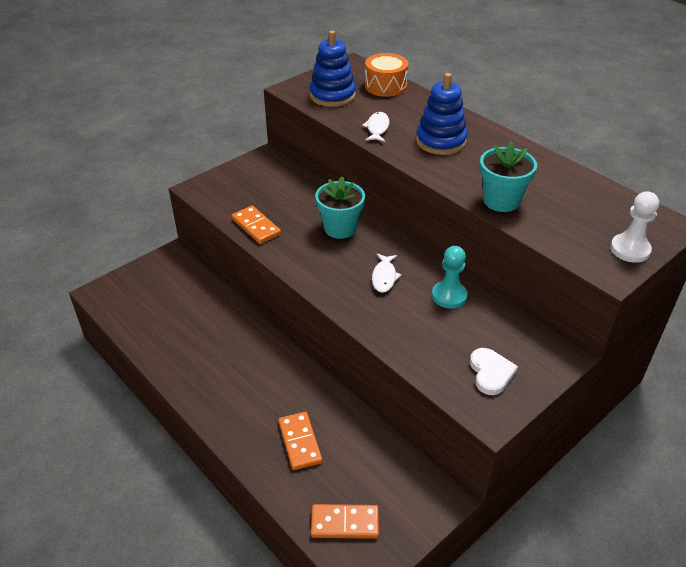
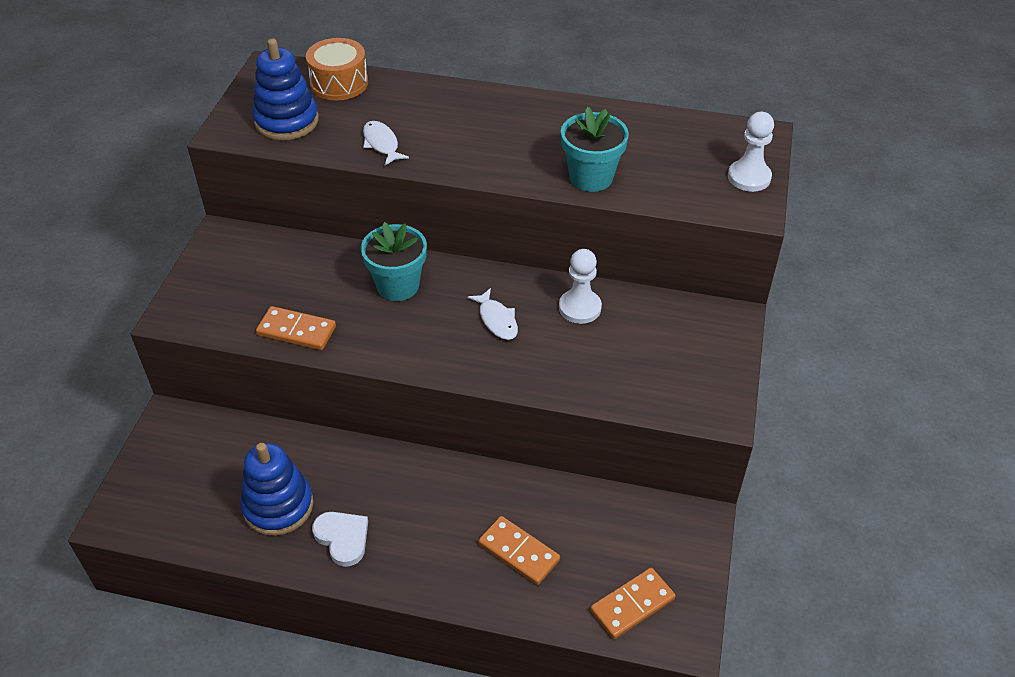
camera: 35 degrees left, 5 degrees up
blue stacking toy [416,73,467,155] -> blue stacking toy moved to [240,443,313,536]
turquoise pawn [432,246,467,309] -> white pawn [559,249,602,324]
white heart [470,348,518,395] -> white heart moved to [312,512,368,567]

